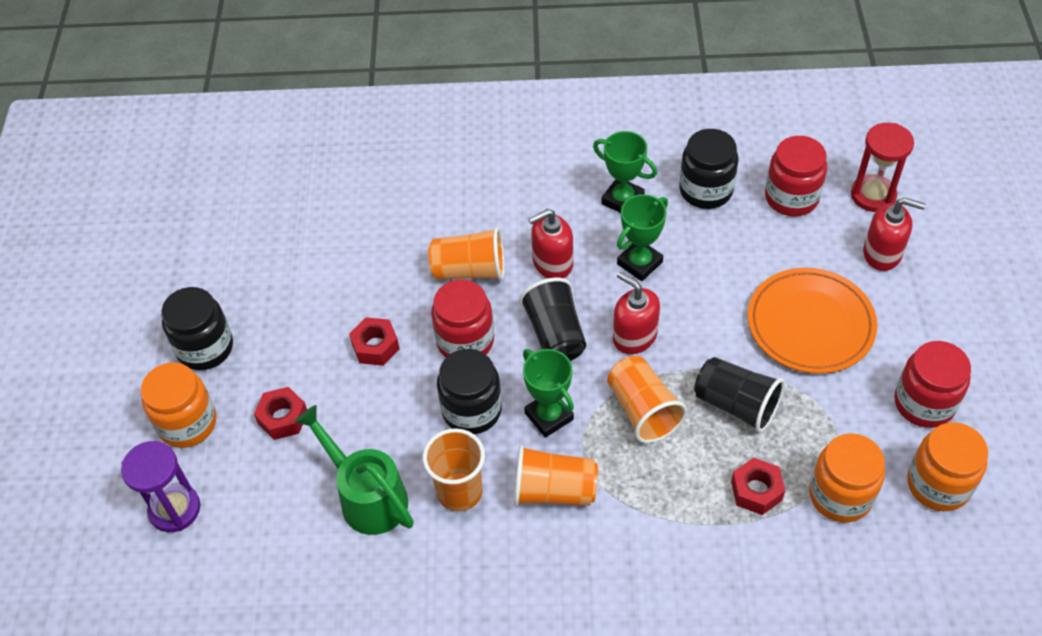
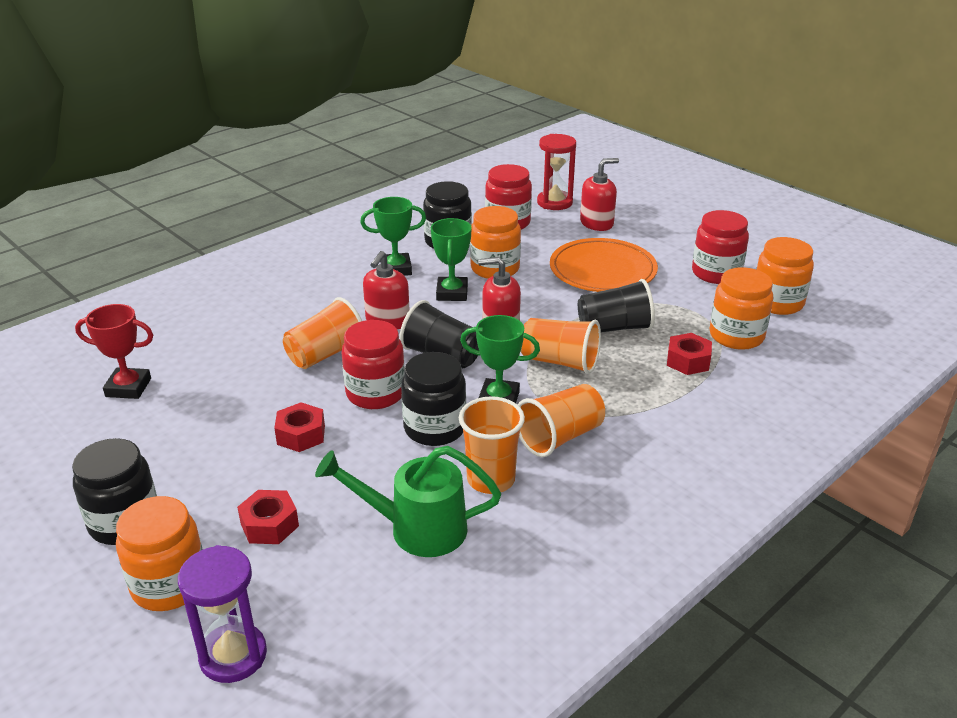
camera: 45 degrees left, 20 degrees down
none -> red trophy [75,304,153,399]
none -> orange jar [470,206,521,279]

